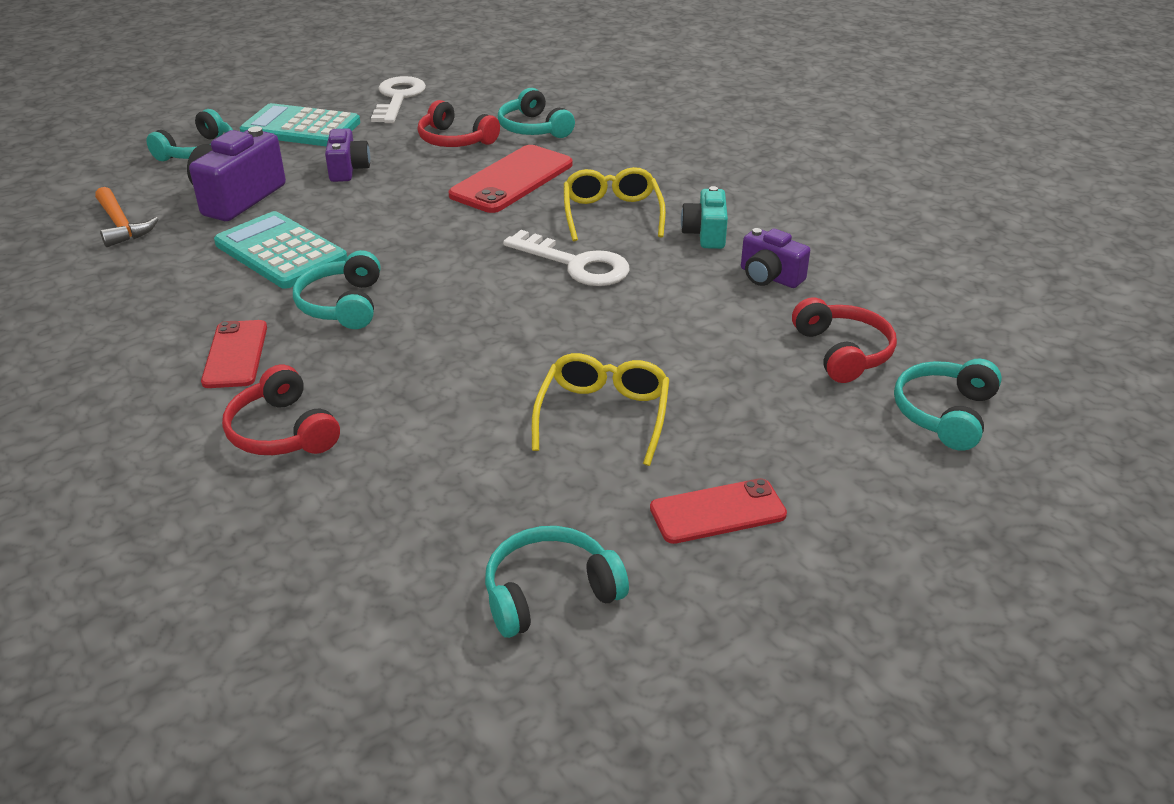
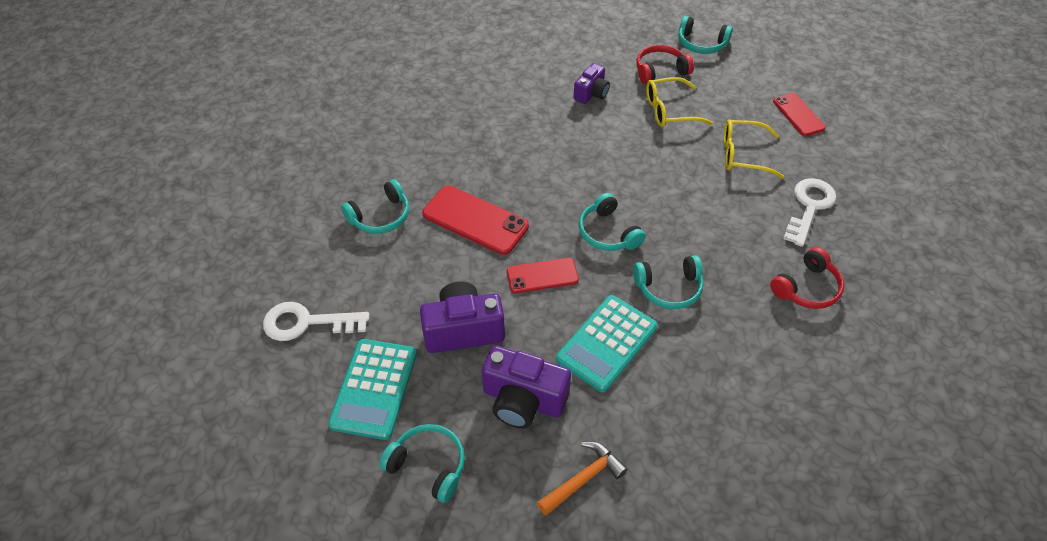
camera: 95 degrees left, 15 degrees up
red phone [201,320,267,388] -> red phone moved to [507,258,579,293]
purple camera [325,128,370,182] -> purple camera [420,281,505,353], size x1.63
red headphones [418,100,500,147] -> none
turquoise headphones [485,526,629,638] -> turquoise headphones moved to [579,193,646,251]
white key [503,230,630,286] -> white key moved to [783,178,836,247]
yellow glasses [564,167,666,241] -> yellow glasses moved to [646,77,713,127]
turquoise camera [681,186,728,249] -> none

